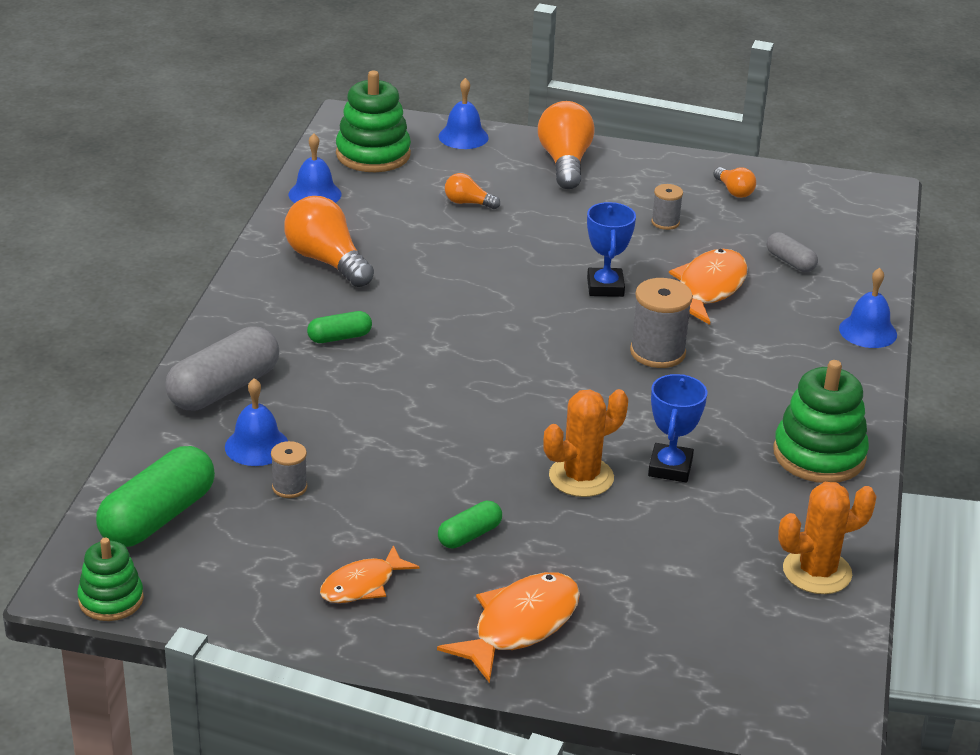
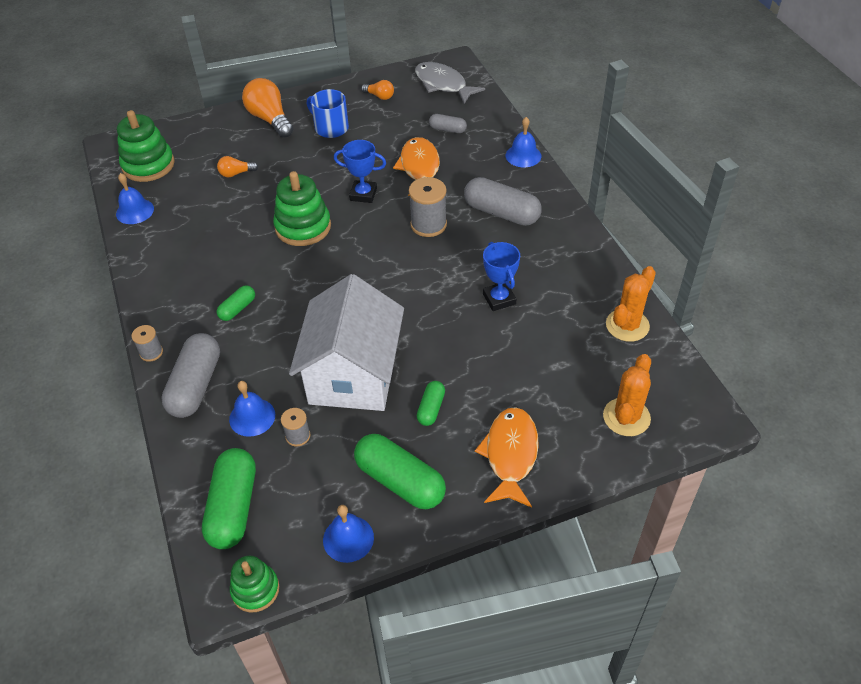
camera: 30 degrees left, 15 degrees up
orange light bulb [284,196,374,287] -> none
orange fish [320,545,419,603] -> green capsule [354,434,446,509]
blue bell [439,78,488,149] -> blue bell moved to [323,505,374,563]
orange cactus [543,389,628,497] -> orange cactus moved to [603,354,651,436]
blue trophy [587,202,636,297] -> blue trophy turned 45 degrees counterclockwise [334,140,386,203]
grey spool [651,184,683,230] -> grey spool moved to [132,325,163,362]
green stacking toy [773,360,869,483] -> green stacking toy moved to [273,171,331,246]
none -> white house [289,274,404,411]
none -> blue mug [307,89,349,138]
none -> grey fish [415,62,485,104]
none -> grey capsule [464,177,542,226]

